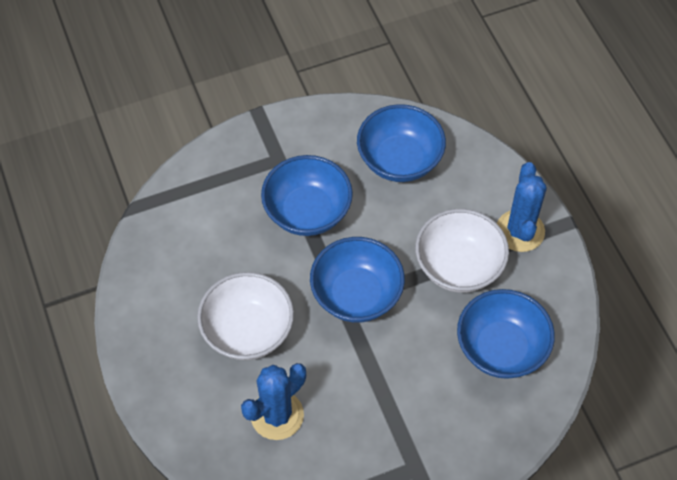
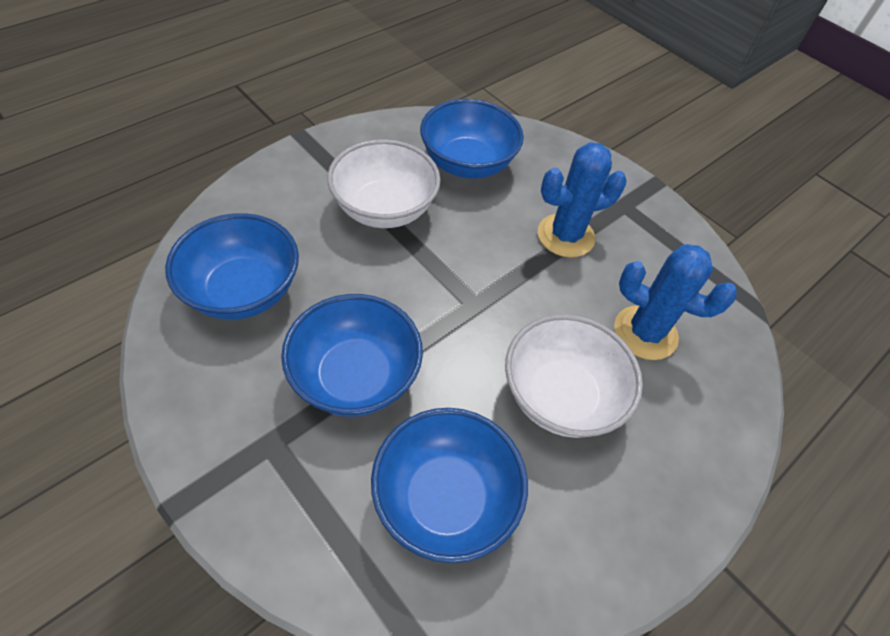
camera: 115 degrees left, 5 degrees down
blue bowl [310,237,405,323] -> blue bowl moved to [371,408,528,563]
blue cactus [497,162,547,252] -> blue cactus moved to [538,142,627,258]

